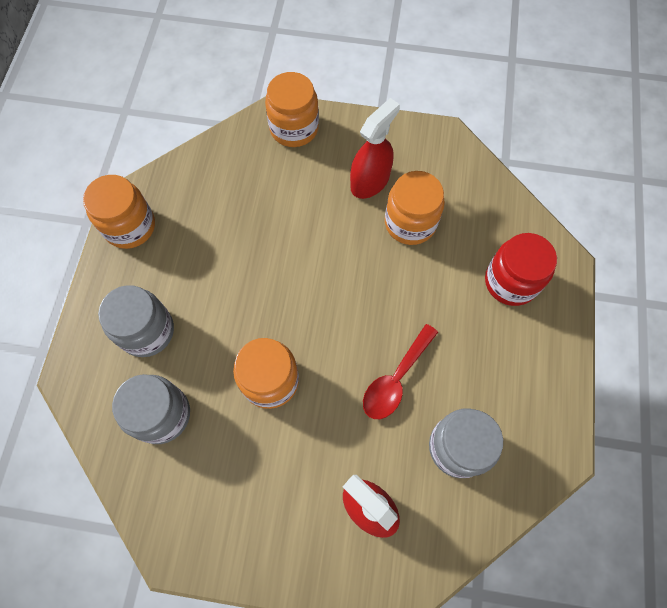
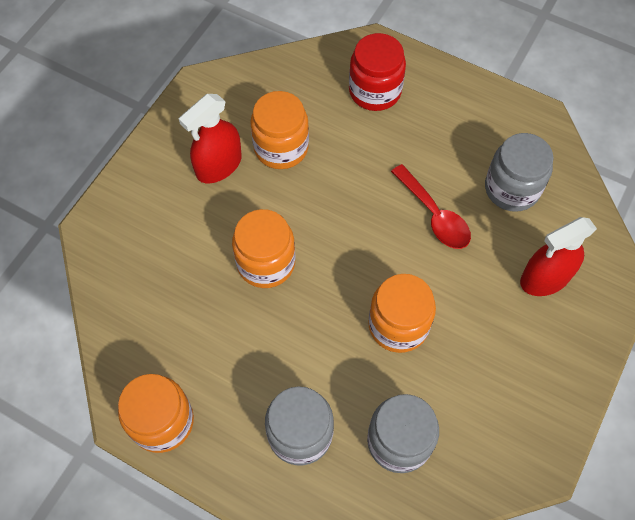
camera: 70 degrees left, 5 degrees down
orange jar [265,72,319,147] -> orange jar moved to [232,209,295,288]
red spray bottle [350,98,400,199] -> red spray bottle turned 105 degrees counterclockwise [179,94,242,183]

